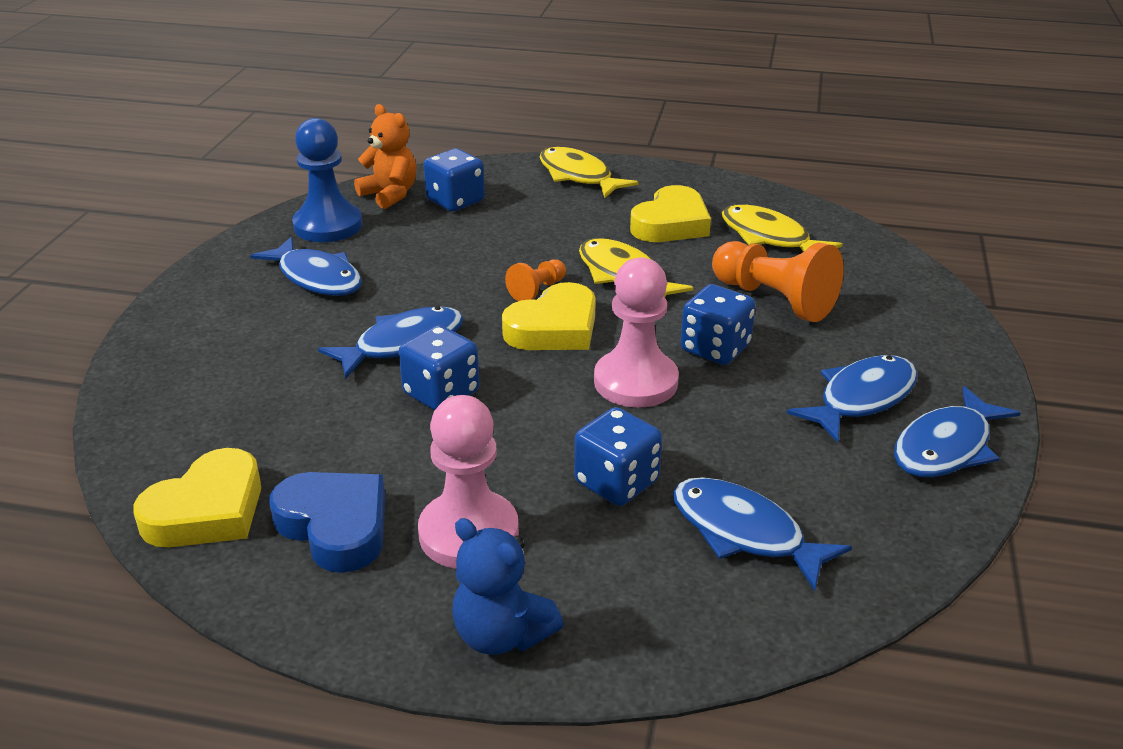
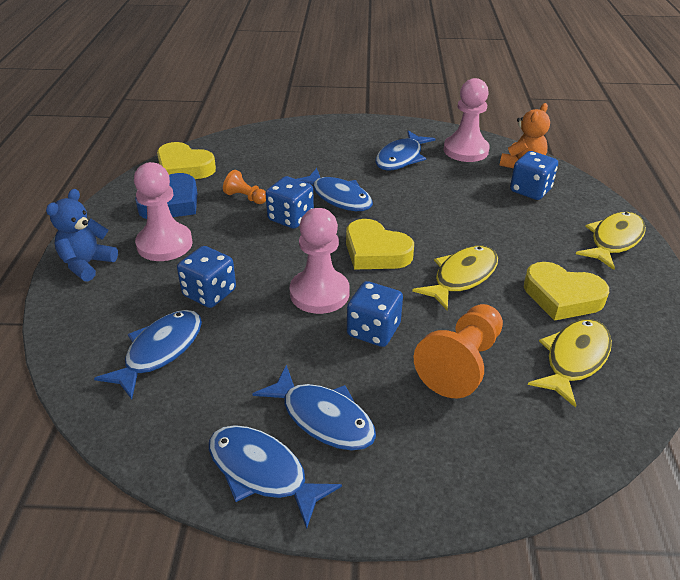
camera: 80 degrees right, 5 degrees up
blue pawn [292,118,362,242] -> pink pawn [444,78,490,162]
orange pawn [505,259,566,301] -> orange pawn moved to [223,170,266,204]

